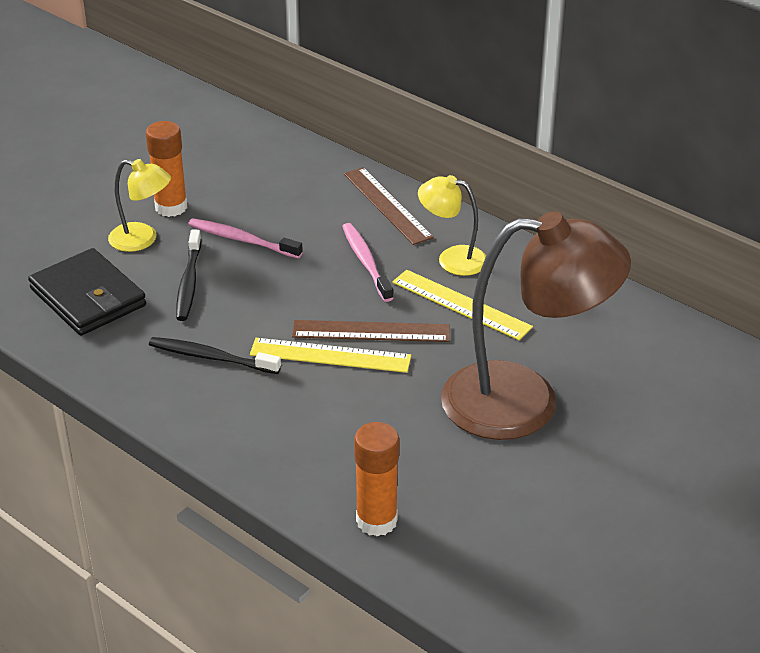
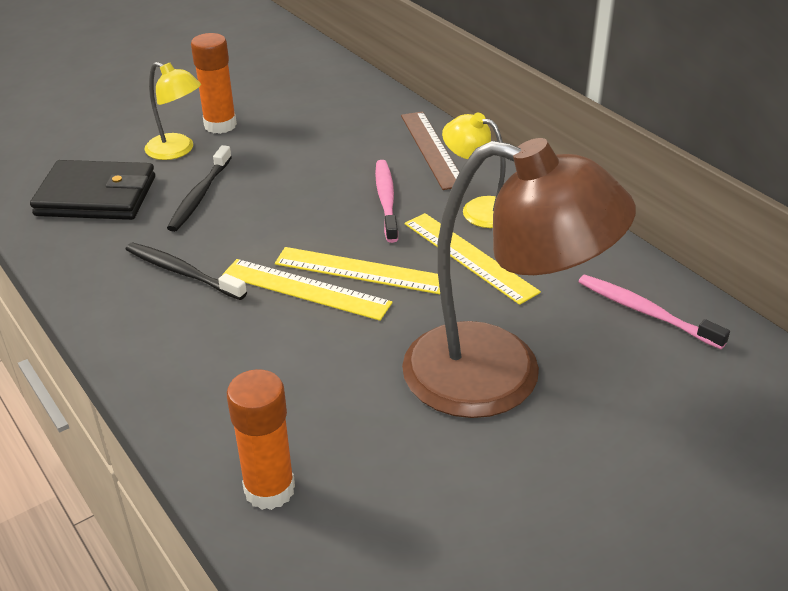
camera: 15 degrees right, 0 degrees up
black wallet [28,248,146,336] -> black wallet turned 60 degrees counterclockwise [30,160,155,220]
pink toothbrush [188,218,303,259] -> pink toothbrush moved to [578,275,730,349]
brown ruler [292,320,450,342] -> yellow ruler [275,247,440,294]

